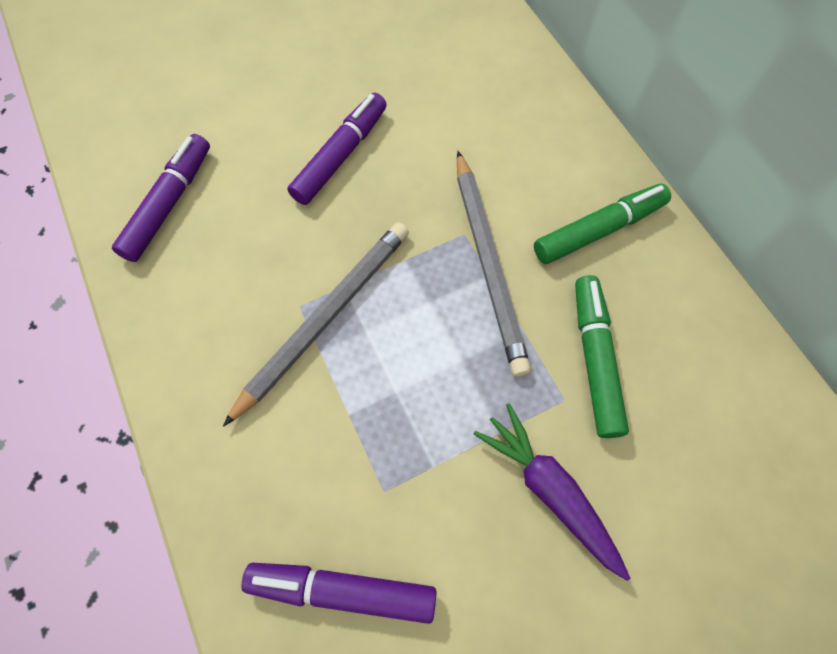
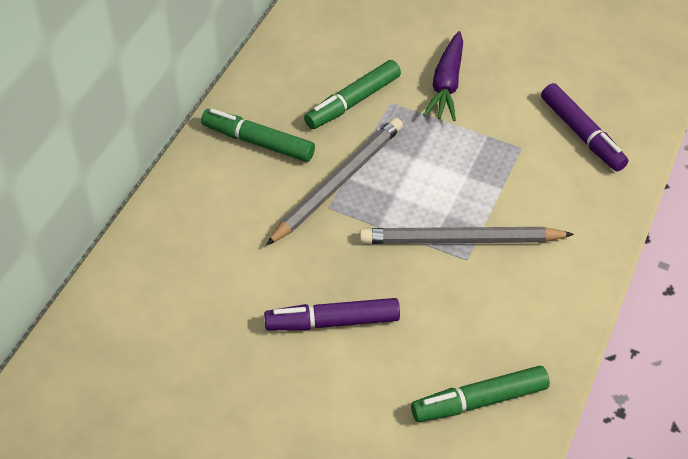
camera: 130 degrees left, 15 degrees down
purple marker [112,134,210,262] -> green marker [411,366,550,422]

